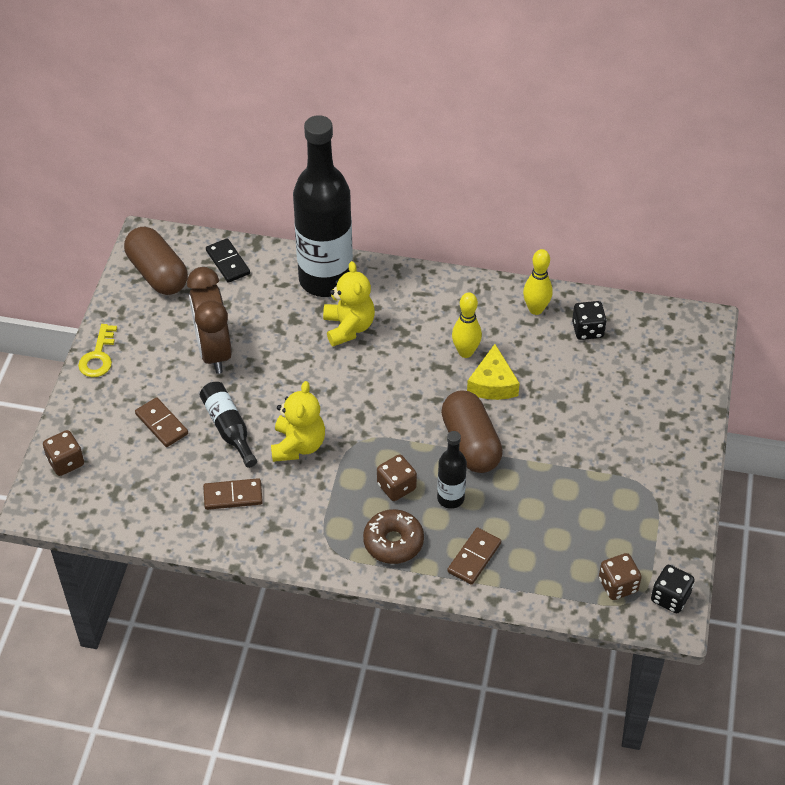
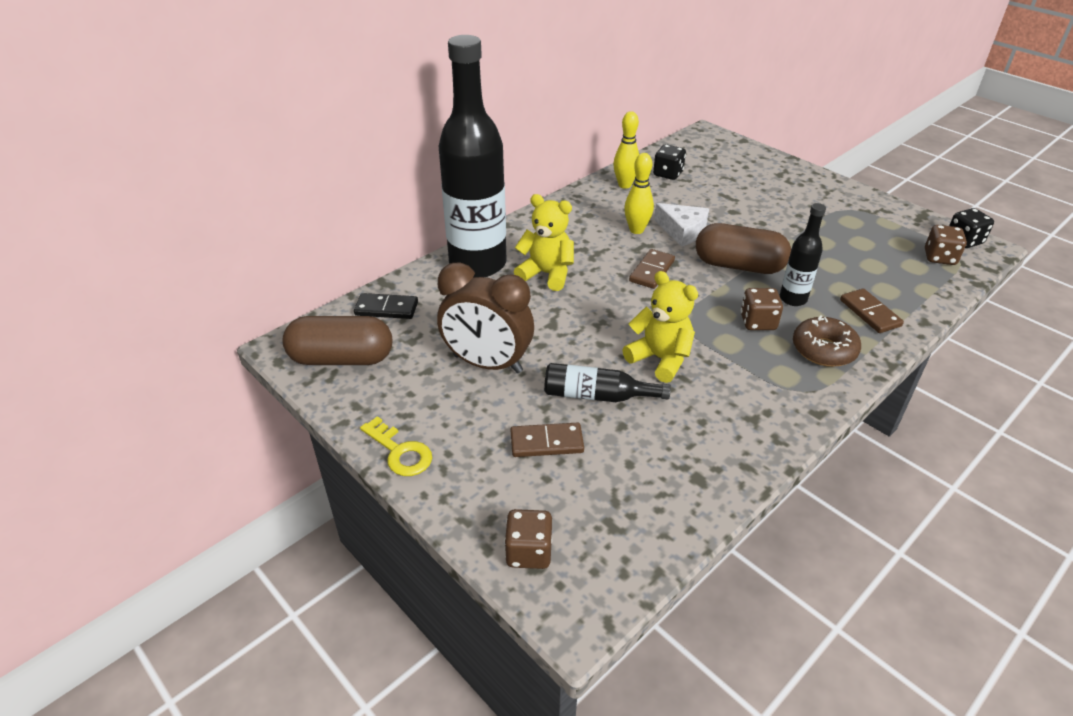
camera: 55 degrees left, 10 degrees down
brown domino [203,478,263,510] -> brown domino moved to [629,249,675,289]
yellow cheese [467,344,520,400] -> white cheese [654,203,709,247]

